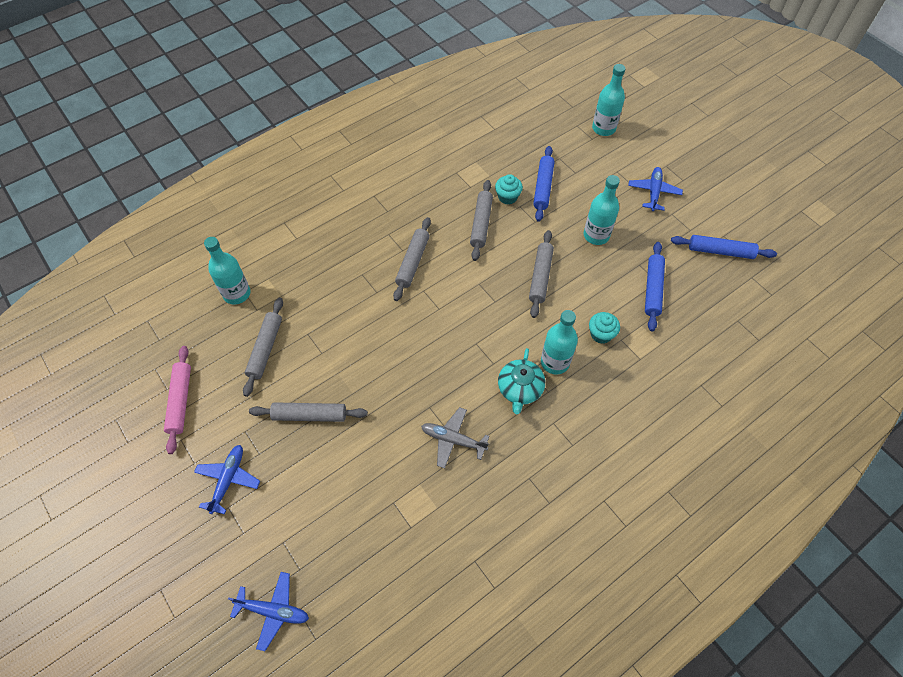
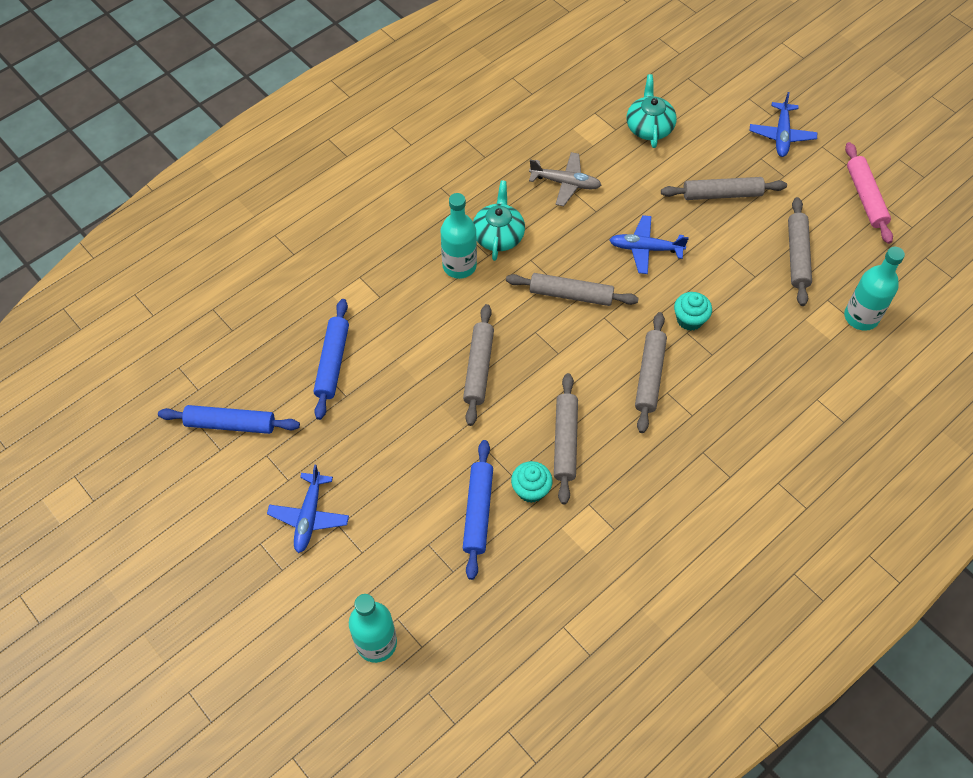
camera: 175 degrees right, 0 degrees up
blue plane [228,572,309,651] -> blue plane moved to [609,215,689,274]
turquoise bottle [584,175,620,245] -> none
turquoise cupcake [589,312,620,344] -> turquoise cupcake moved to [674,292,712,331]
none -> grey rolling pin [506,273,639,306]
none -> turquoise teapot [626,74,677,148]

